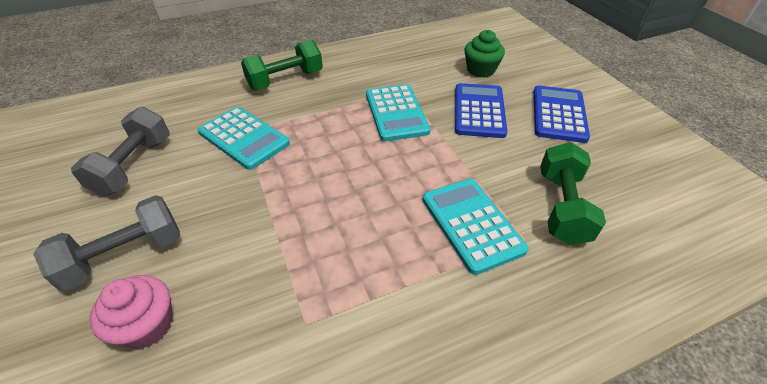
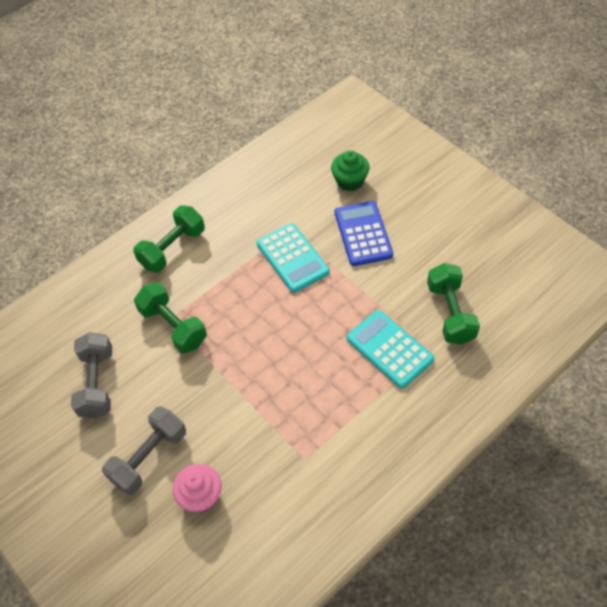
camera: 15 degrees left, 10 degrees up
turquoise calculator [198,107,290,170] -> green dumbbell [134,282,207,353]
blue calculator [533,86,590,143] -> none

